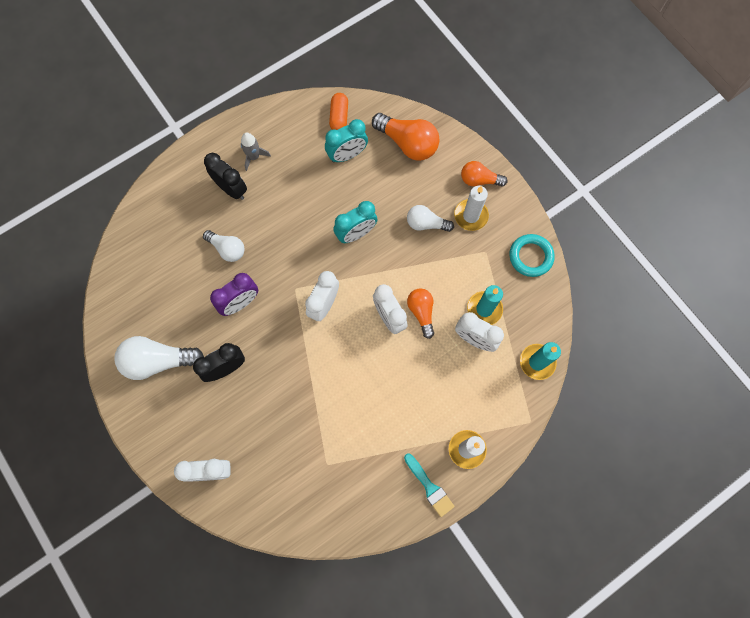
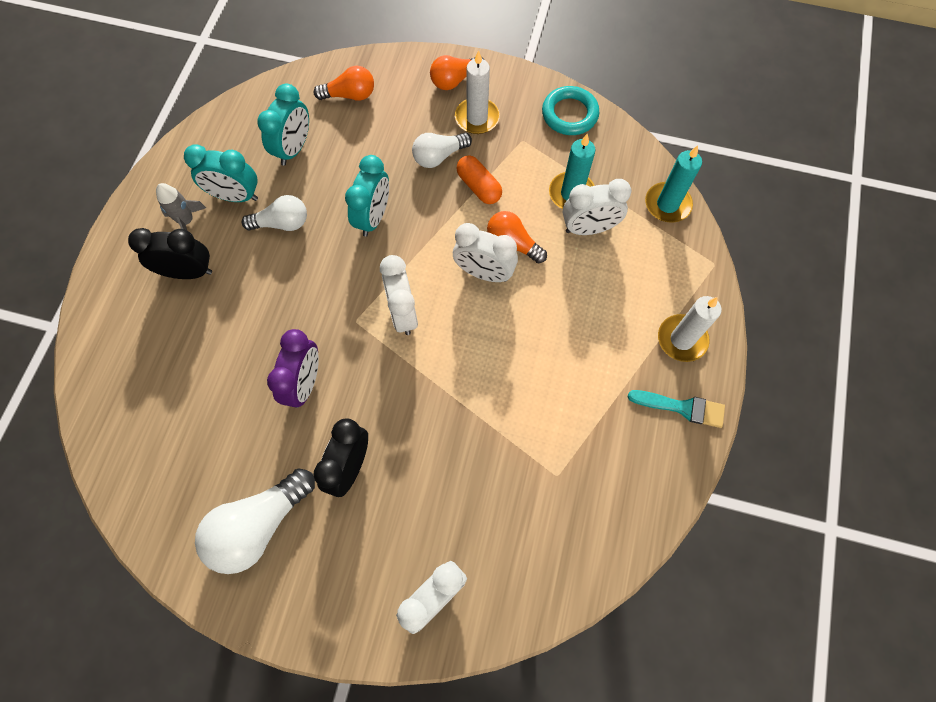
camera: 40 degrees left, 5 degrees down
white light bulb [203,230,244,262] -> white light bulb moved to [242,195,307,231]
orange capsule [329,93,348,130] -> orange capsule moved to [456,155,502,204]
orange light bulb [372,113,440,161] -> orange light bulb [314,66,374,101], size x0.62
none -> turquoise clock [184,145,258,202]

